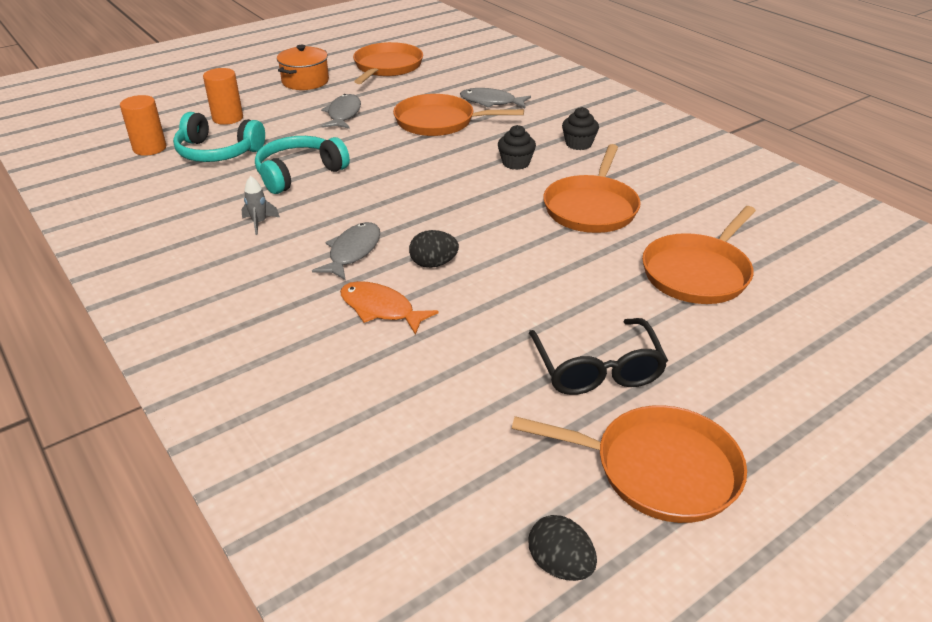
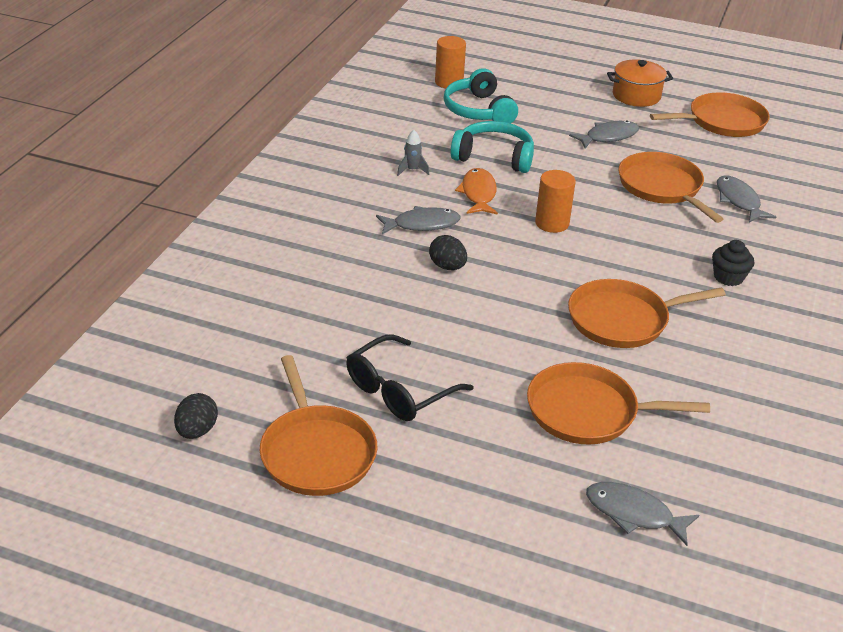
camera: 55 degrees right, 0 degrees up
orange cylinder [203,68,243,125] -> orange cylinder moved to [535,170,576,233]
orange fish [340,281,439,335] -> orange fish moved to [455,168,498,215]
black cupcake [498,125,536,170] -> none
none -> grey fish [586,482,699,546]

